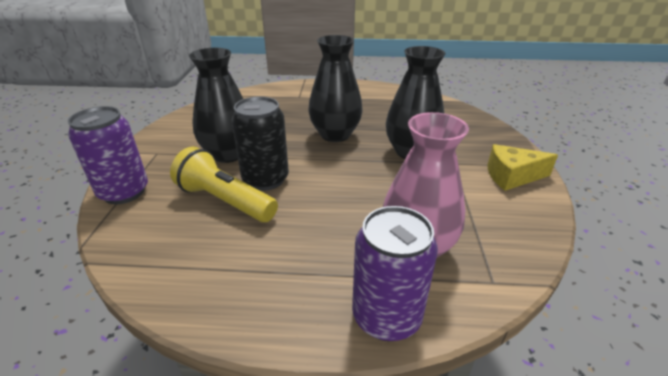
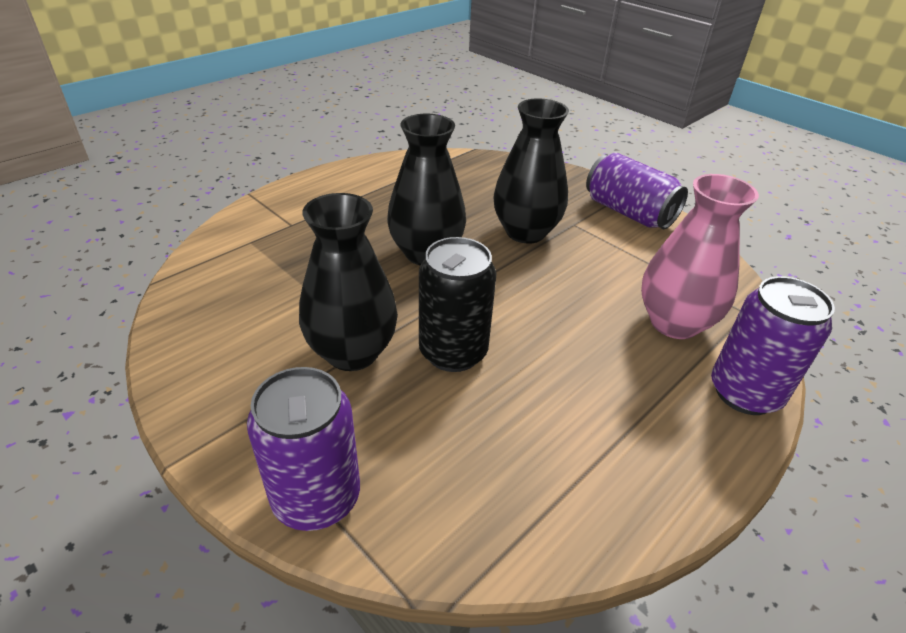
camera: 50 degrees left, 5 degrees up
yellow flashlight [170,146,278,222] -> none
yellow cheese [487,144,558,191] -> purple can [586,153,688,229]

